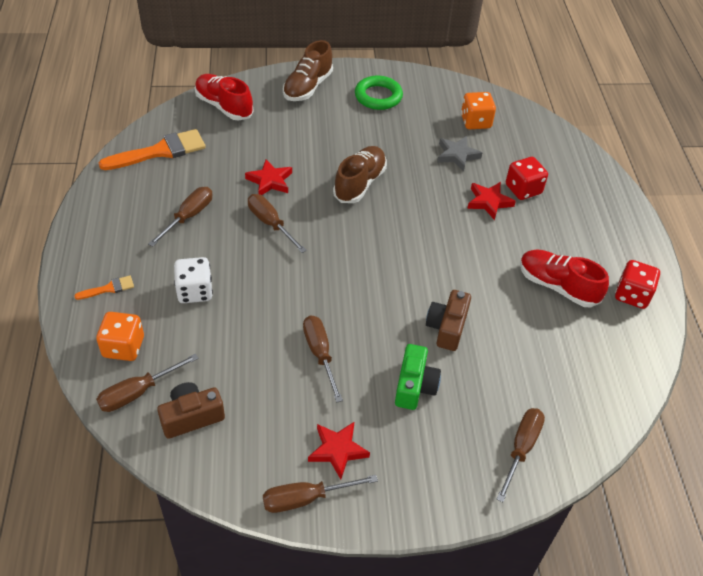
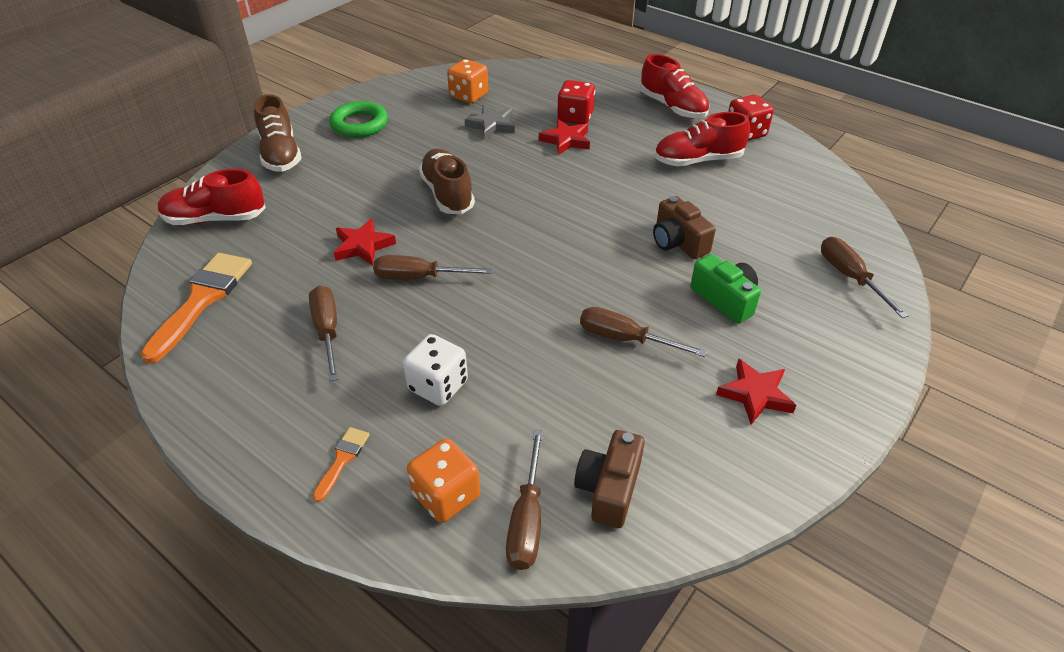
camera: 45 degrees left, 5 degrees down
brown screwdriver [263,475,378,513] -> none
none -> red shoe [640,54,709,118]

